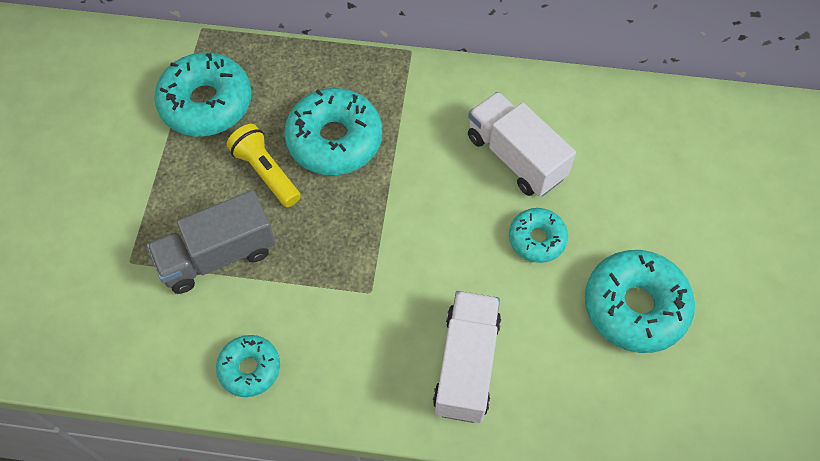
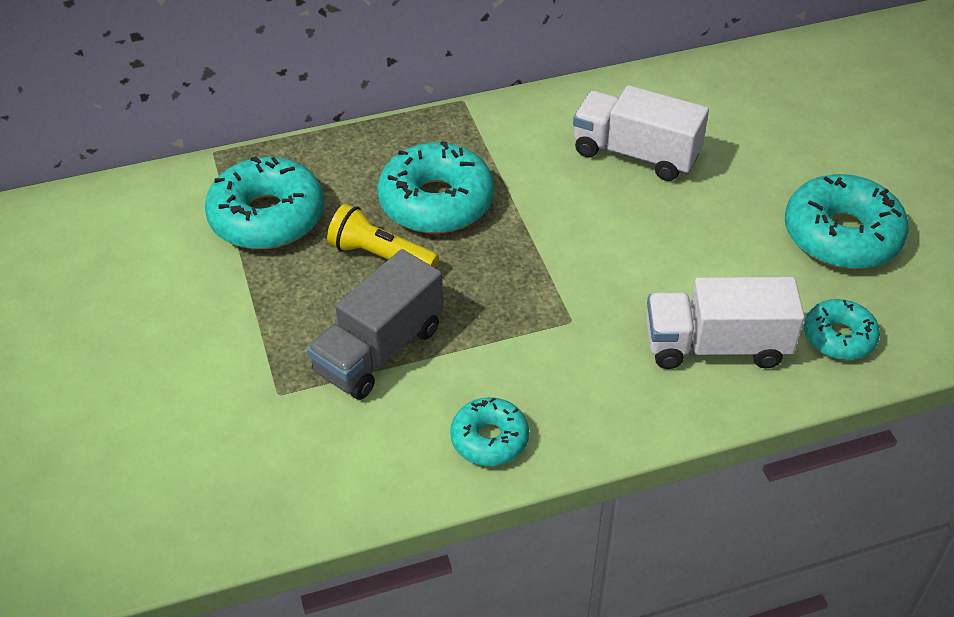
camera: 25 degrees left, 15 degrees down
white truck [433,291,501,423] -> white truck turned 75 degrees counterclockwise [647,277,805,369]
turquoise donut [509,208,568,263] -> turquoise donut moved to [804,299,880,360]

